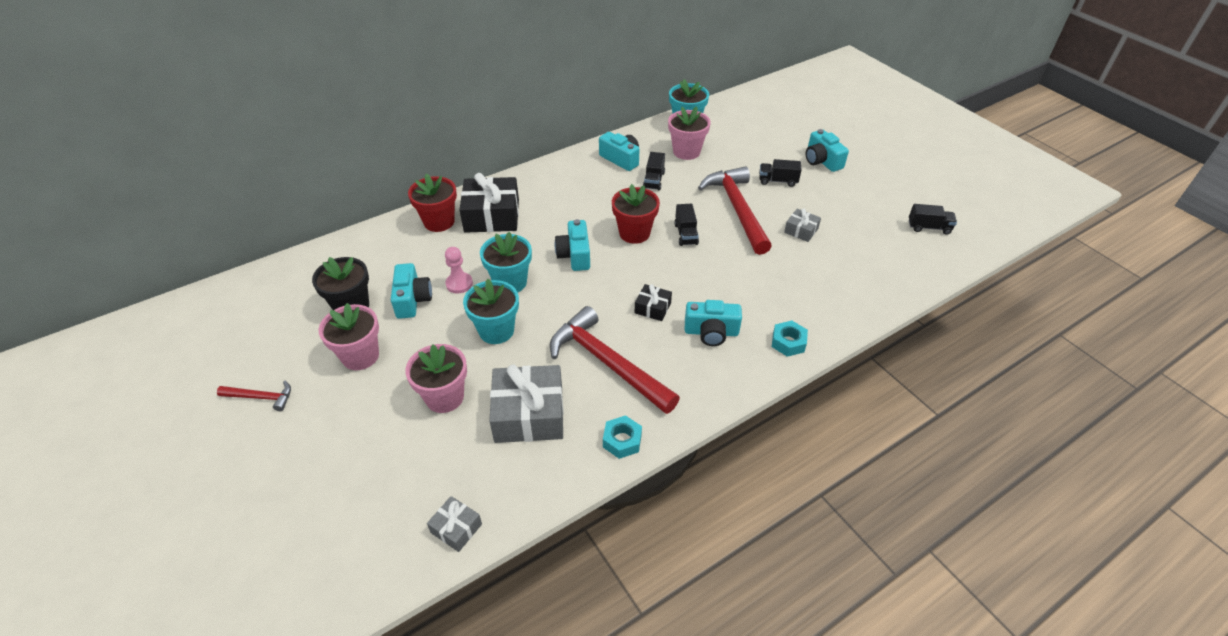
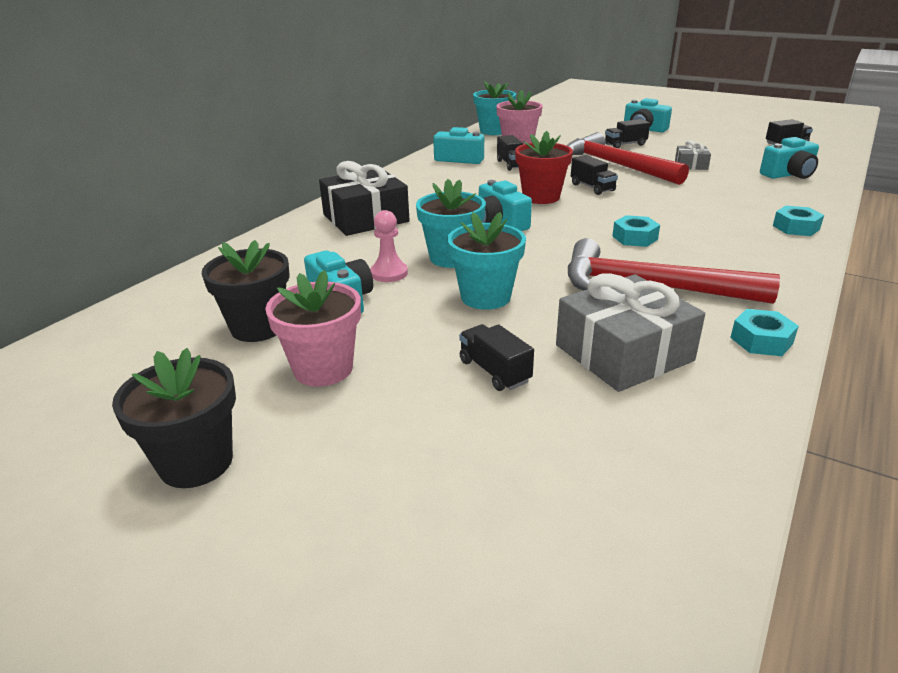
camera: 25 degrees left, 15 degrees down
red hammer [217,381,291,411] -> black flower pot [112,348,236,488]
pink flower pot [405,344,467,413] -> black truck [459,324,534,391]
red flower pot [408,173,457,232] -> none
grey gift [427,496,482,552] -> none
black gift [635,284,672,321] -> turquoise nut [612,215,660,247]
turquoise camera [685,300,742,346] -> turquoise camera moved to [760,137,819,179]

